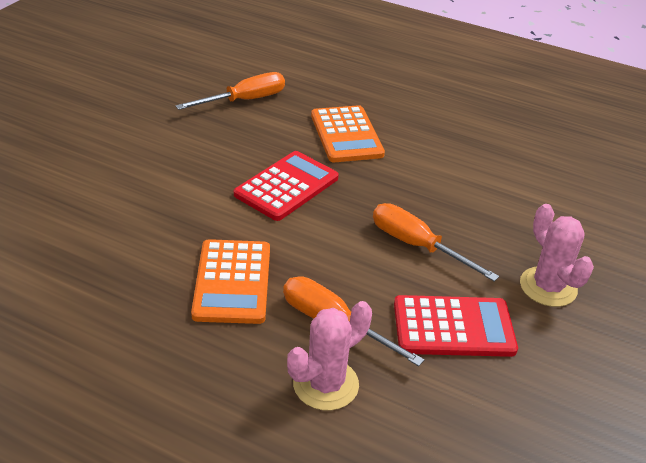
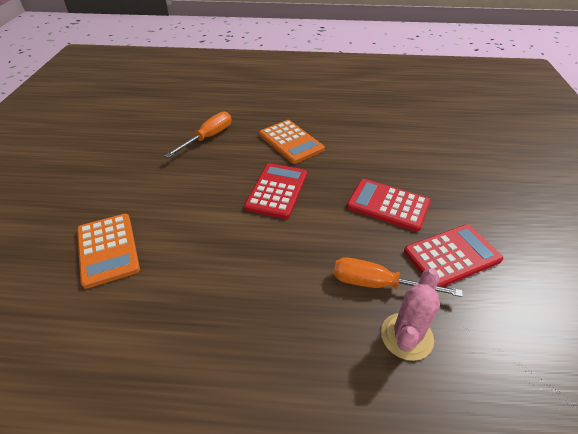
camera: 20 degrees left, 5 degrees up
orange calculator [191,239,270,324] -> orange calculator moved to [77,214,140,289]
orange screwdriver [373,203,499,282] -> red calculator [347,179,431,232]
pink cactus [520,204,594,307] -> none

